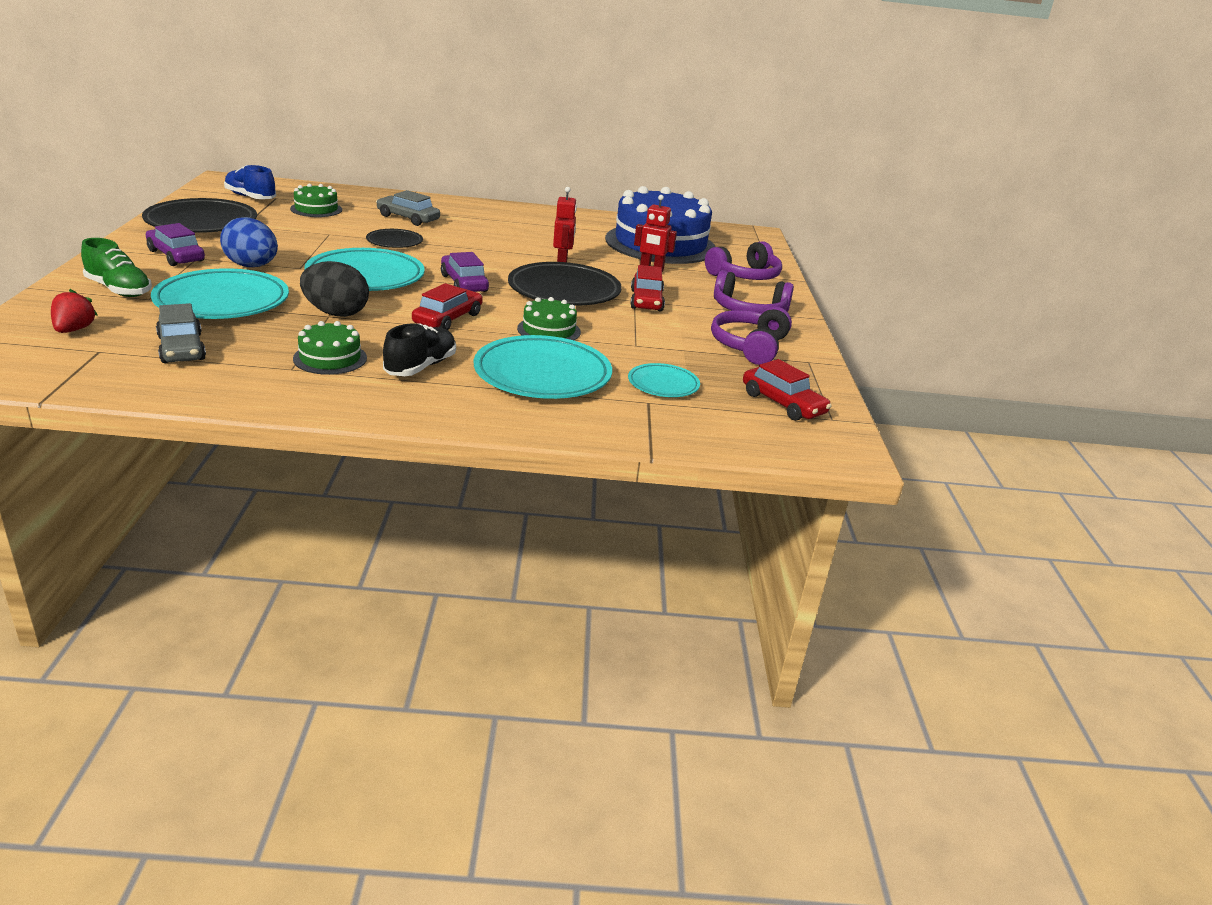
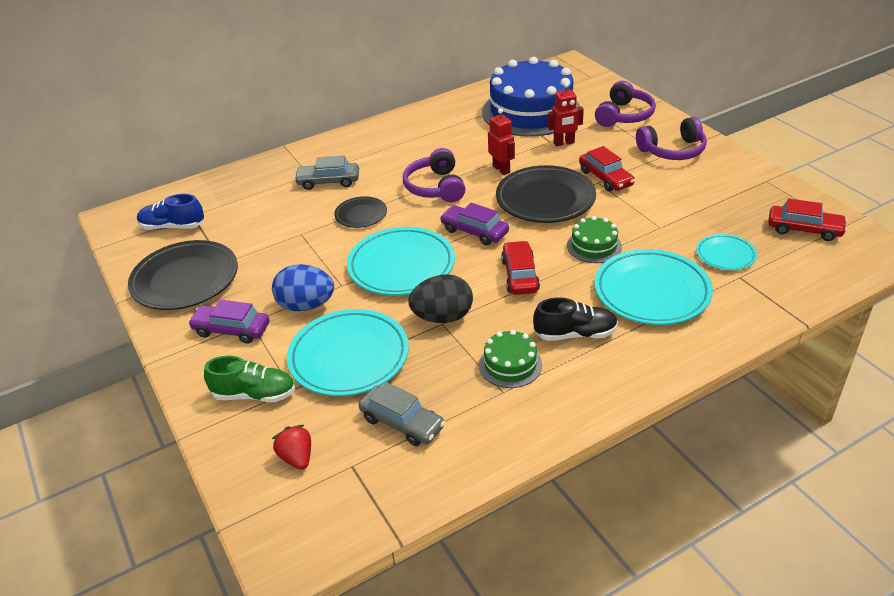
camera: 25 degrees left, 10 degrees up
green cake [290,184,342,217] -> none
black shoe [383,323,456,376] -> black shoe turned 90 degrees clockwise [533,297,618,341]
purple headphones [711,306,792,365] -> purple headphones moved to [403,148,465,202]

